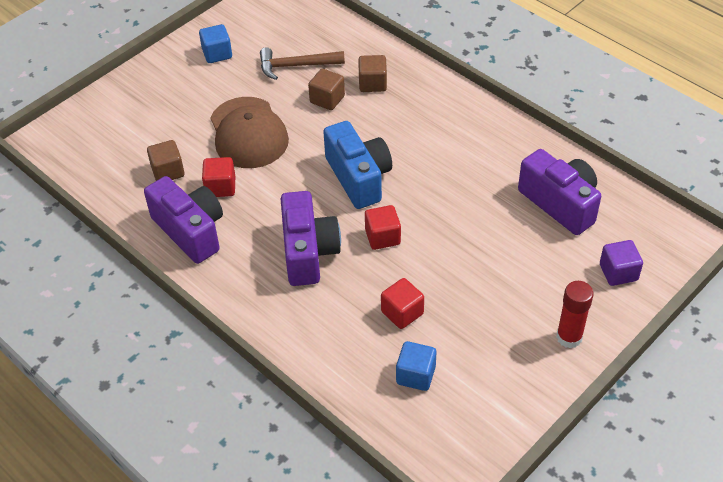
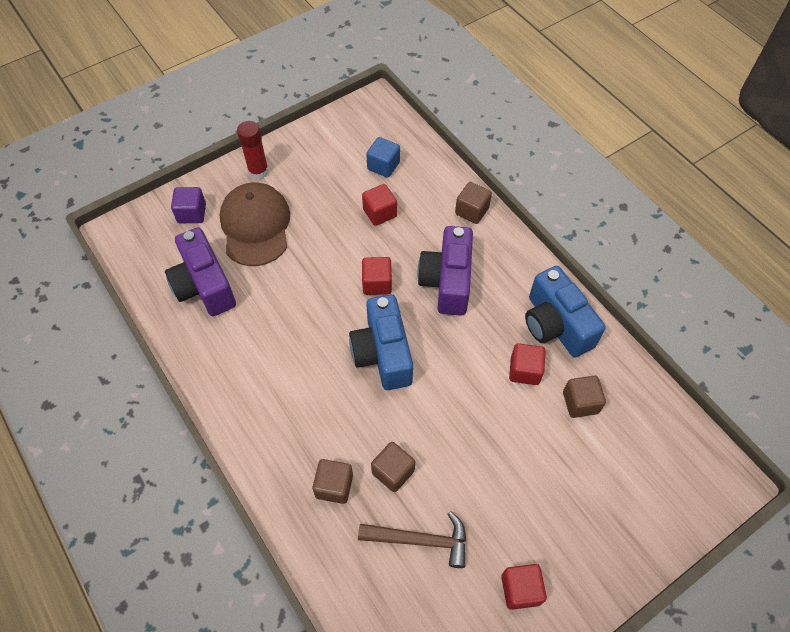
camera: 170 degrees left, 10 degrees up
purple camera [144,176,223,264] -> blue camera [525,266,606,357]
blue cube [199,24,232,63] -> red cube [501,564,547,610]
brown cap [210,97,289,168] -> brown cap moved to [219,183,290,266]
none -> brown cube [455,182,492,224]

